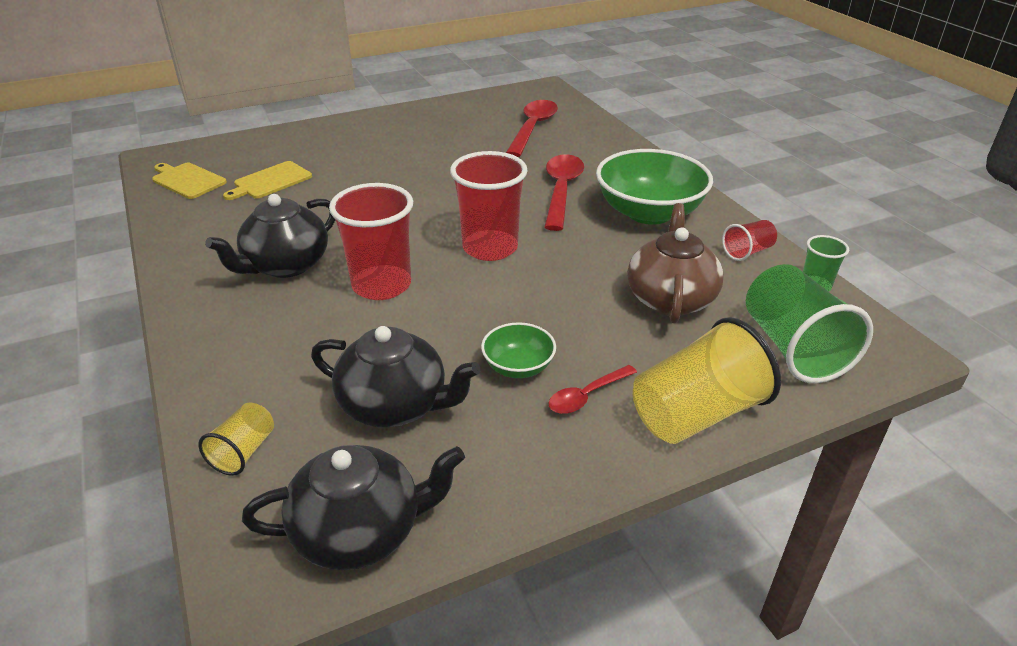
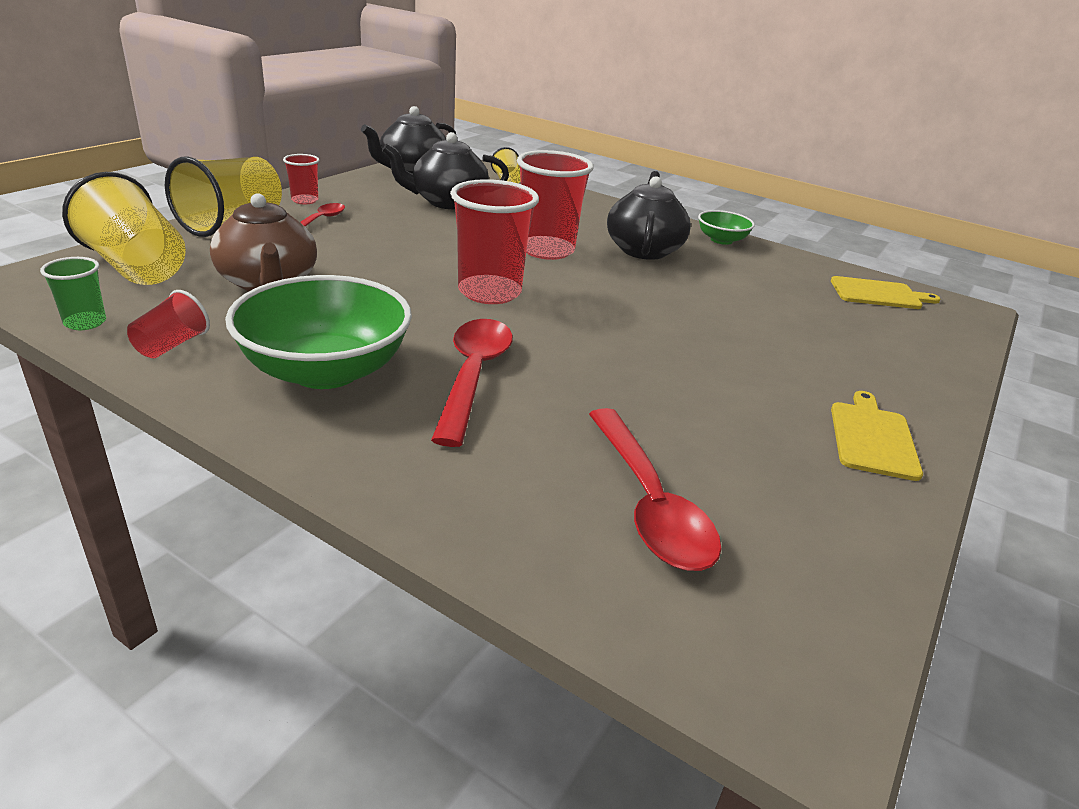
camera: 145 degrees right, 5 degrees down
yellow cutting board [223,161,312,200] -> yellow cutting board moved to [831,391,923,481]
green bowl [481,322,556,378] -> green bowl moved to [698,210,755,245]
red spoon [544,154,584,231] -> red spoon turned 150 degrees counterclockwise [431,319,513,447]
green cup [746,264,873,383] -> yellow cup [62,172,186,285]
none -> red cup [283,154,320,204]

